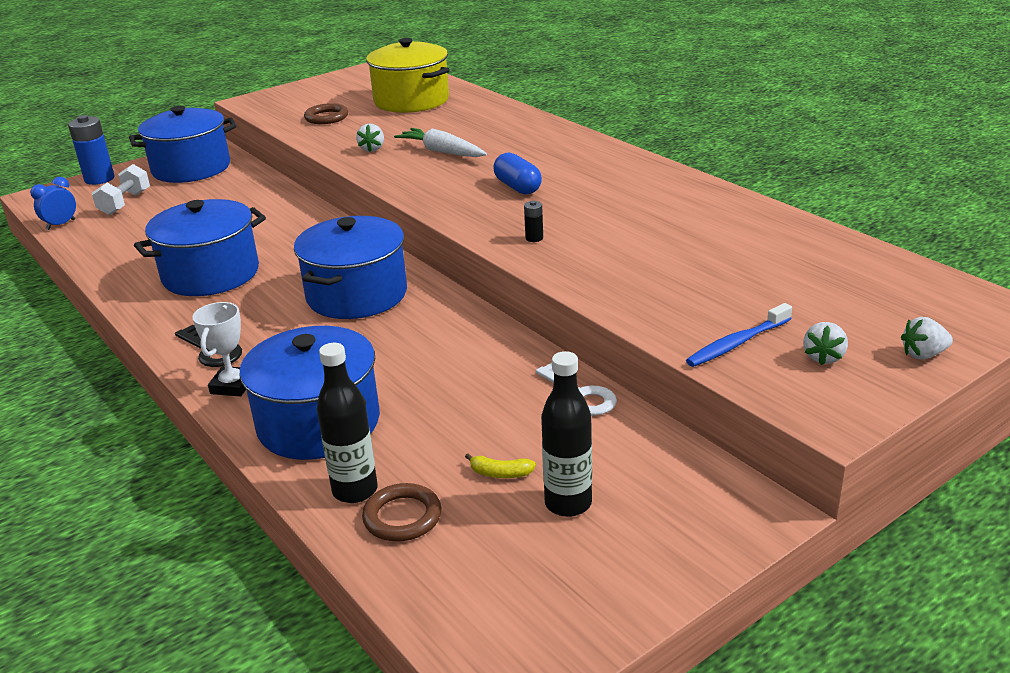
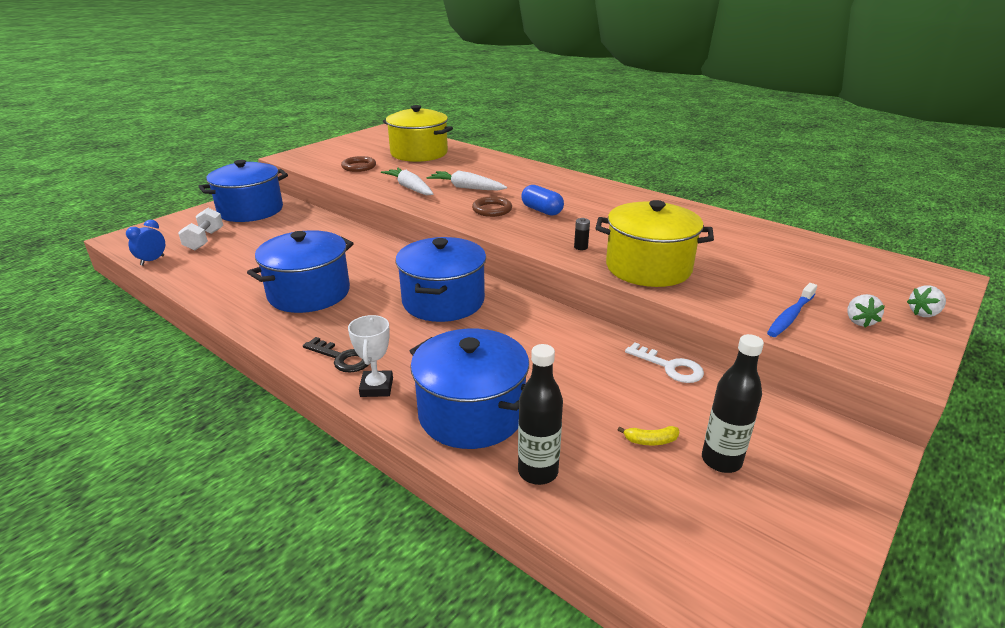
camera: 15 degrees left, 0 degrees up
blue battery [68,115,115,185] -> none
white strawberry [356,123,384,152] -> white carrot [381,168,433,195]
brown ring [362,483,442,542] -> brown ring moved to [472,196,512,217]
none -> yellow pot [595,200,714,287]

